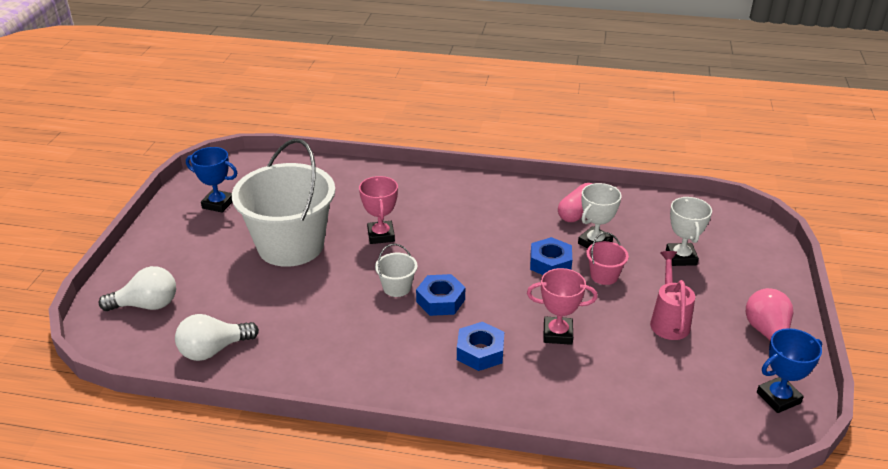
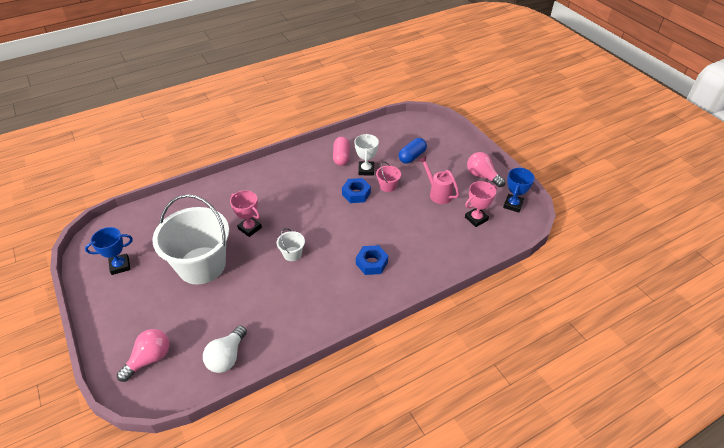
camera: 40 degrees left, 10 degrees up
white light bulb [99,266,176,311] -> pink light bulb [117,329,169,382]
blue nut [416,274,465,316] -> none
pink trophy [527,268,598,345] -> pink trophy moved to [465,181,497,227]
white trophy [666,197,712,266] -> blue capsule [399,138,427,164]

